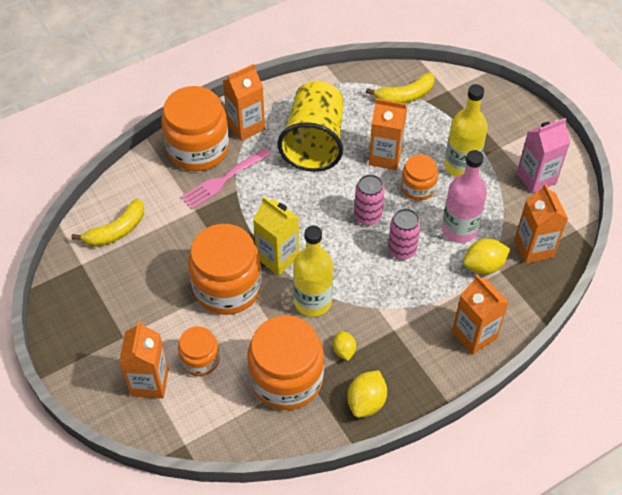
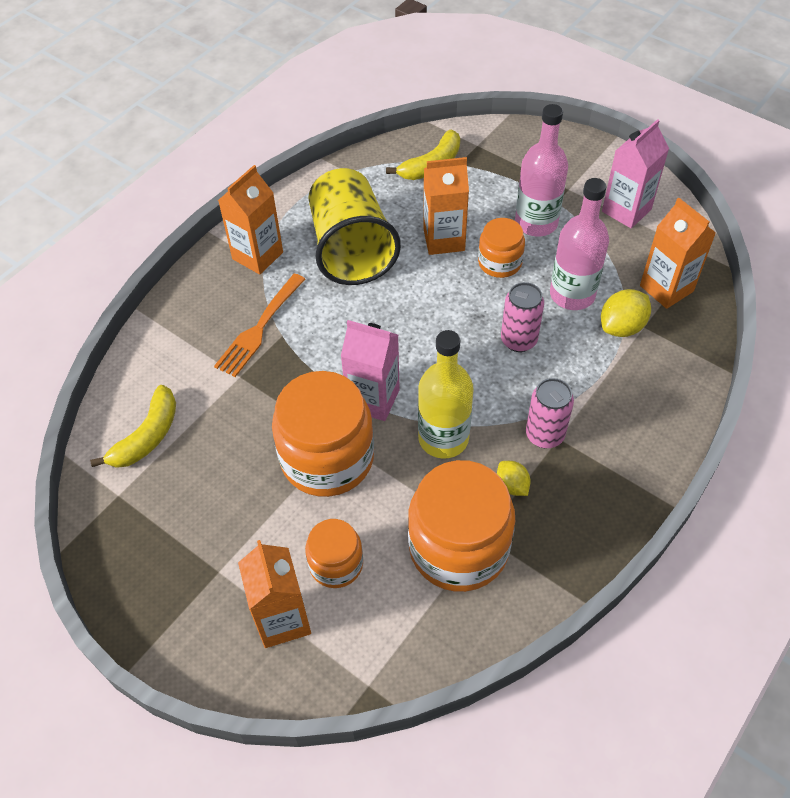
camera: 20 degrees left, 0 degrees up
orange jar [161,86,229,171] -> none
pink fork [181,148,271,210] -> orange fork [214,274,305,377]
yellow carton [253,197,299,276] -> pink carton [341,320,400,421]
yellow lemon [347,370,387,418] -> none
pink can [354,174,385,226] -> pink can moved to [526,378,574,448]
yellow bottle [444,84,488,177] -> pink bottle [515,104,568,236]
orange carton [452,274,509,355] -> none

